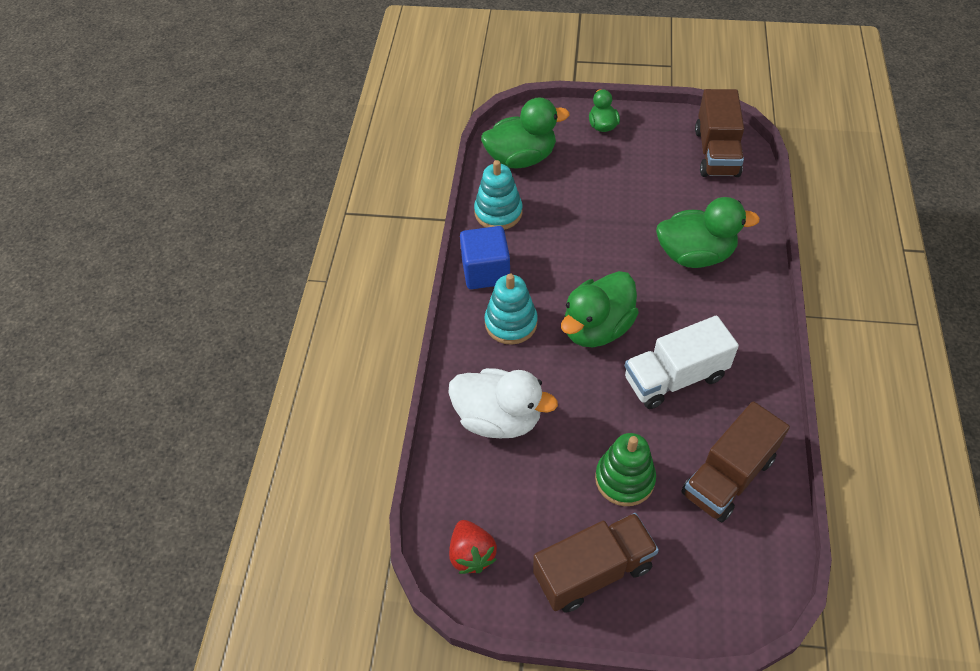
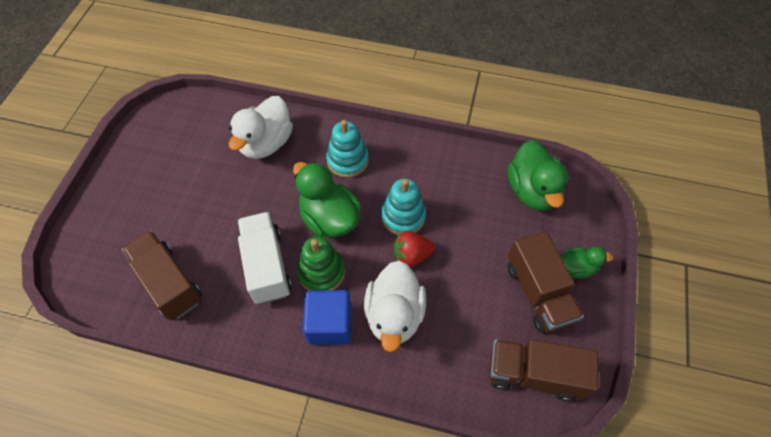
camera: 95 degrees right, 5 degrees up
red strawberry [449,520,497,574] -> red strawberry moved to [394,231,435,267]
blue cube [460,226,510,289] -> blue cube moved to [303,290,352,345]
turquoise stacking toy [474,160,522,230] -> turquoise stacking toy moved to [381,179,426,235]
brown truck [533,513,659,613] -> brown truck moved to [508,231,584,333]
green stacking toy [595,433,656,506] -> green stacking toy moved to [297,236,345,291]
green duck [656,197,760,268] -> white duck [364,261,426,352]

